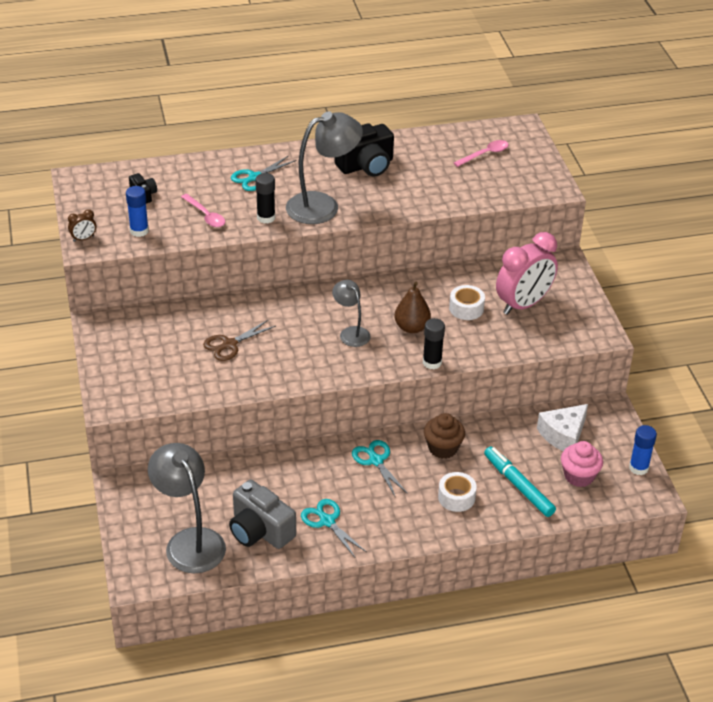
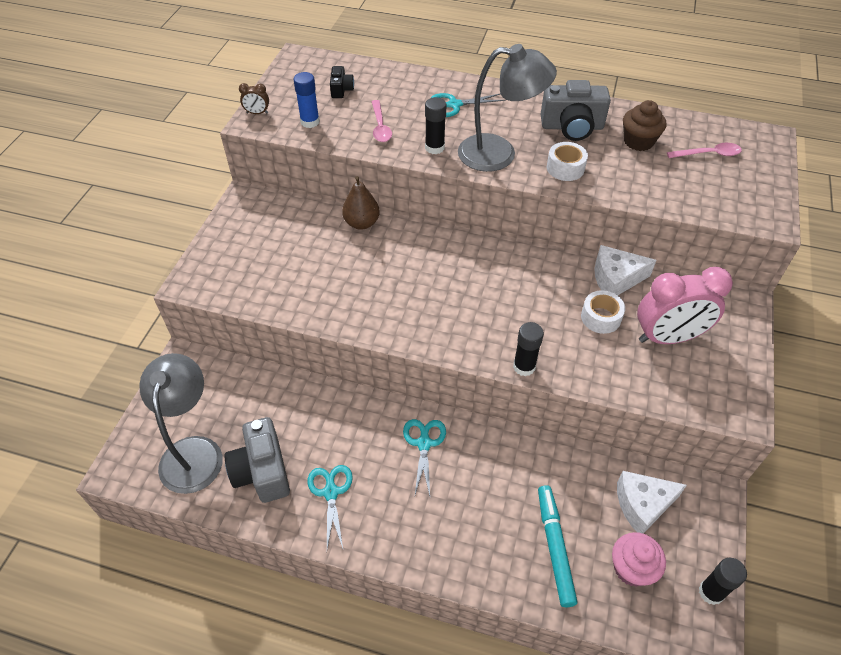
camera: 30 degrees right, 10 degrees up
brown scissors [203,320,276,361] -> none
grey lamp [332,280,370,347] -> none
black camera [334,123,394,177] -> grey camera [541,80,611,141]
brown pear [394,282,431,333] -> brown pear moved to [342,176,380,230]
brown cupcake [424,413,465,459] -> brown cupcake moved to [623,100,666,151]
white tape [438,472,477,512] -> white tape moved to [547,142,588,181]
blue glue stick [629,425,657,475] -> black glue stick [699,558,747,605]
none -> white cheese [594,245,656,295]

